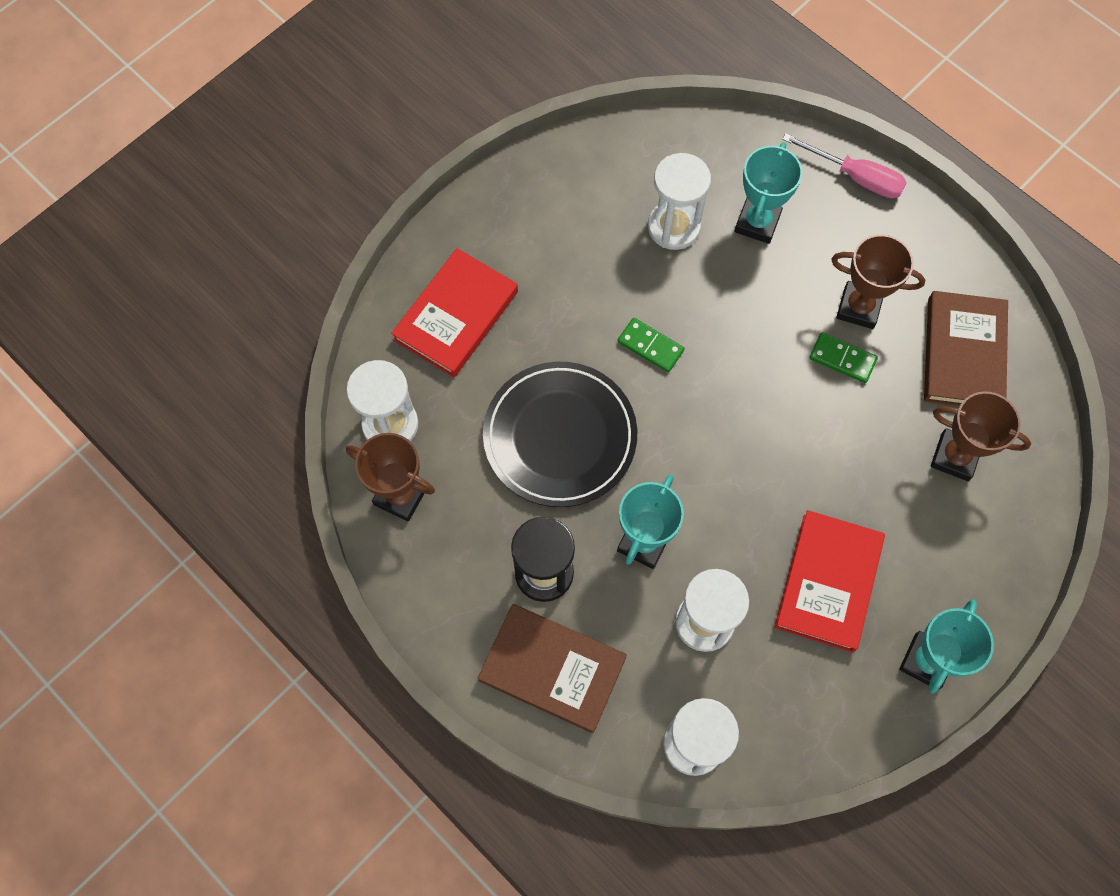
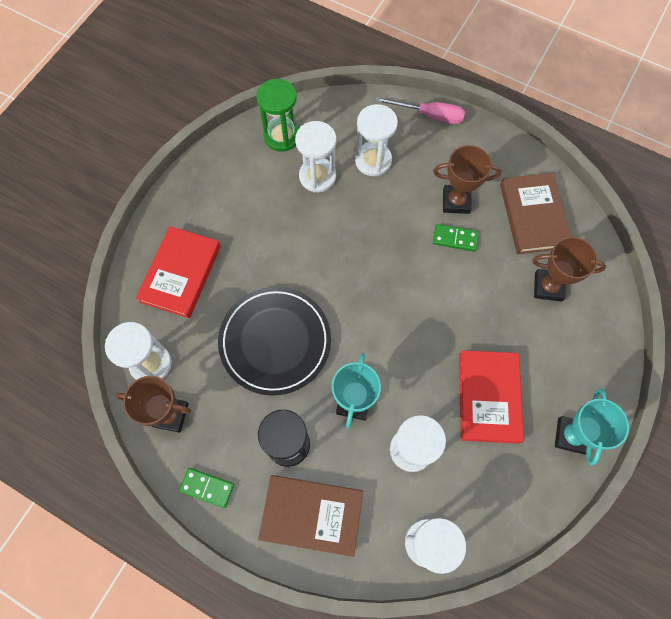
camera: 15 degrees left, 0 degrees up
green domino [618,318,684,372] -> green domino moved to [179,468,234,508]
turquoise trophy [734,142,802,244] -> white hourglass [355,104,398,176]
none -> green hourglass [256,79,299,152]

